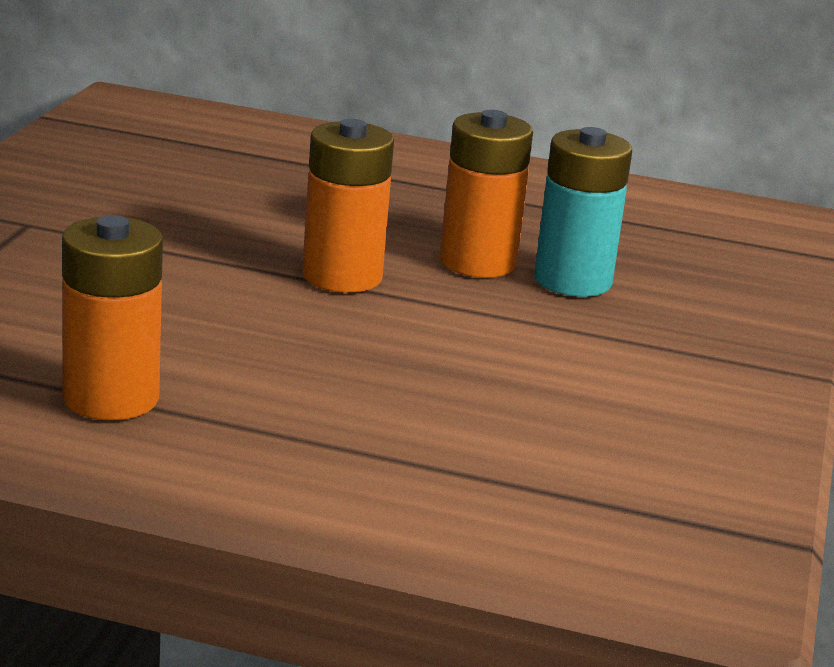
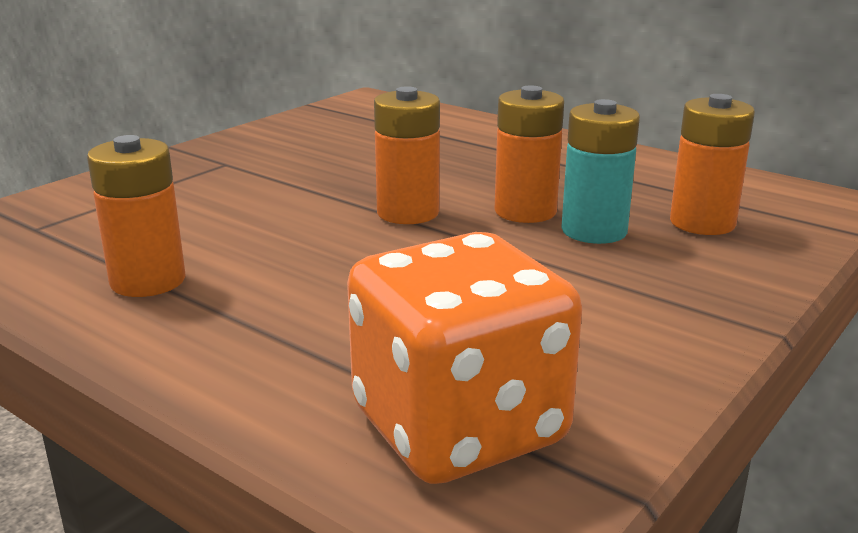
camera: 25 degrees right, 0 degrees up
none -> orange dice [347,232,582,484]
none -> orange battery [670,94,755,235]

